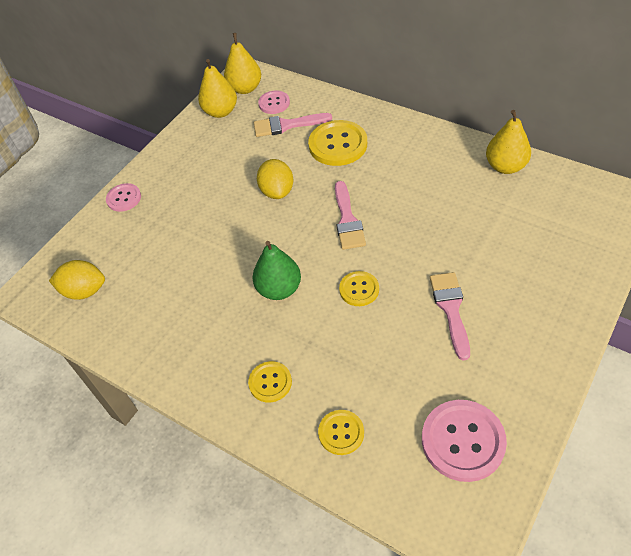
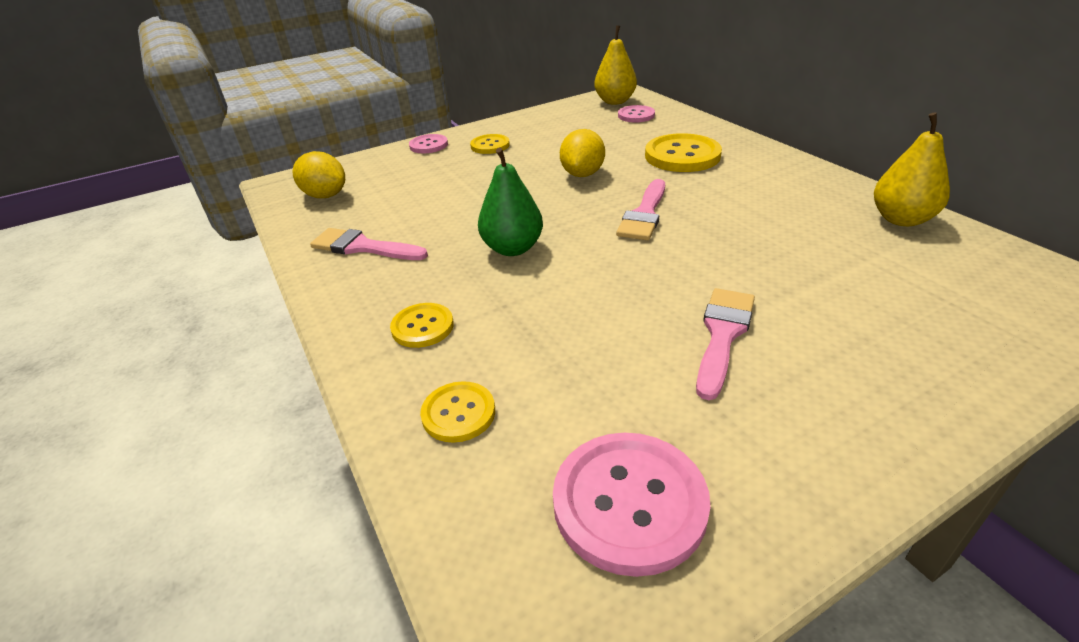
camera: 25 degrees right, 15 degrees down
yellow pear [198,59,237,118] -> none
pink brush [254,113,332,137] -> pink brush moved to [310,228,428,260]
yellow button [339,271,379,306] -> yellow button moved to [470,134,510,154]

